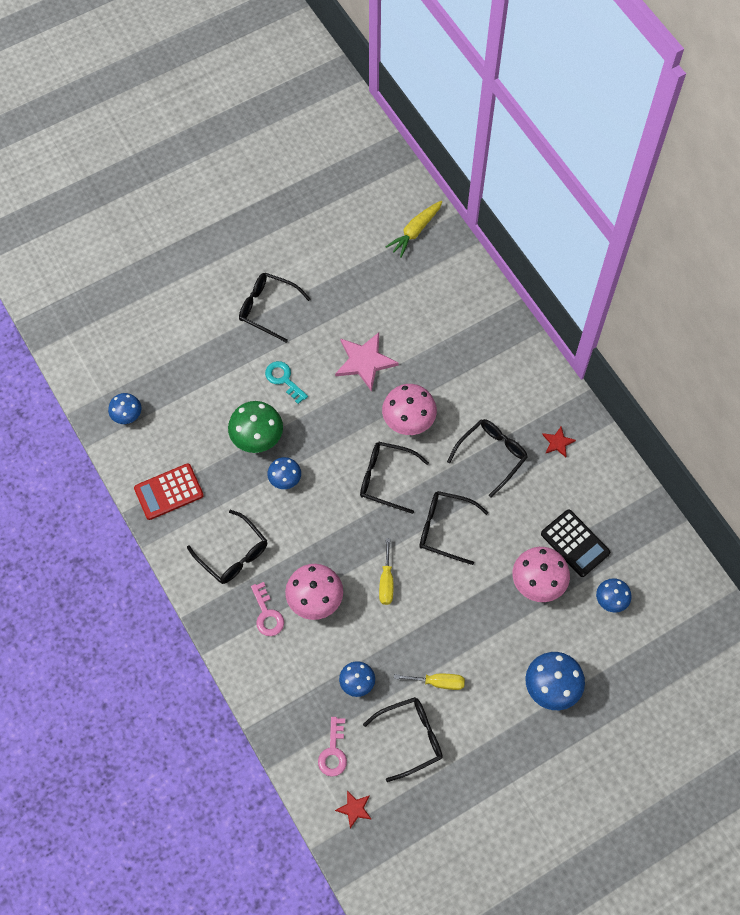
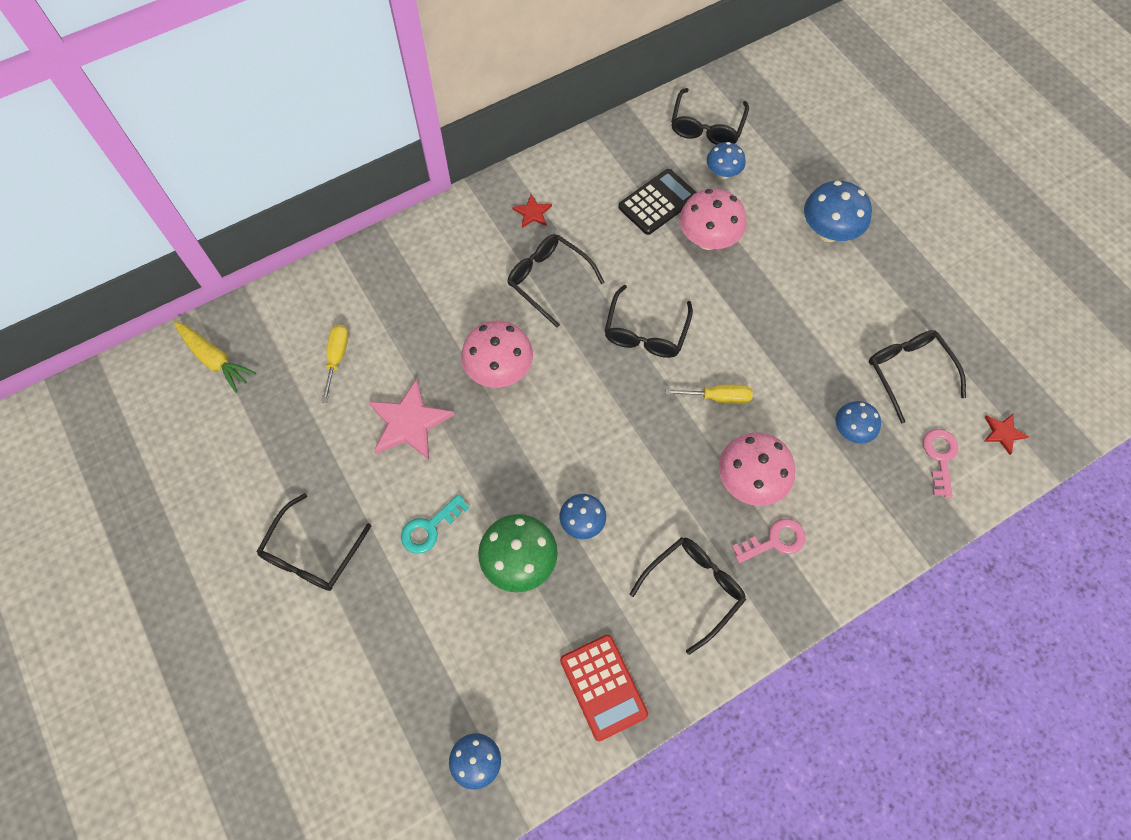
camera: 90 degrees left, 0 degrees up
pink key [318,717,347,777] -> pink key turned 90 degrees counterclockwise [923,429,958,498]
black glasses [360,442,429,514] -> black glasses moved to [671,88,749,145]
yellow screwdriver [394,673,465,690] -> yellow screwdriver moved to [321,324,349,403]

